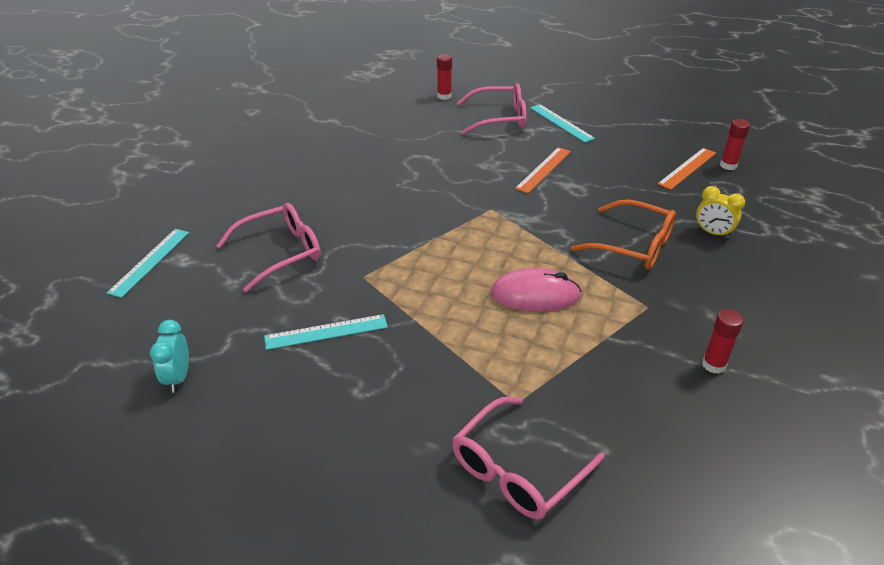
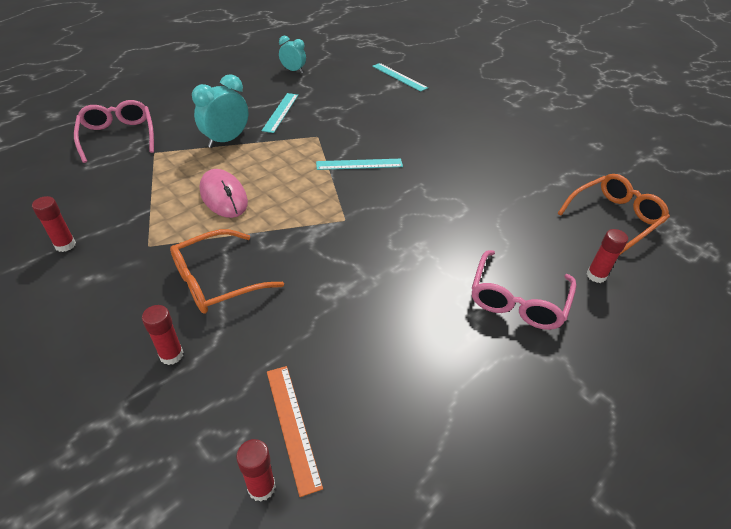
camera: 115 degrees right, 5 degrees up
pink glasses [216,203,321,292] -> none
pink mouse [490,268,581,312] -> pink mouse turned 60 degrees counterclockwise [200,169,248,218]
orange ruler [515,147,571,194] -> none
turquoise ruler [530,104,595,143] -> turquoise ruler moved to [316,159,403,170]
yellow clock [696,186,745,239] -> red glue stick [142,305,183,365]
none -> turquoise clock [192,74,248,148]
none -> orange glasses [557,174,670,254]

